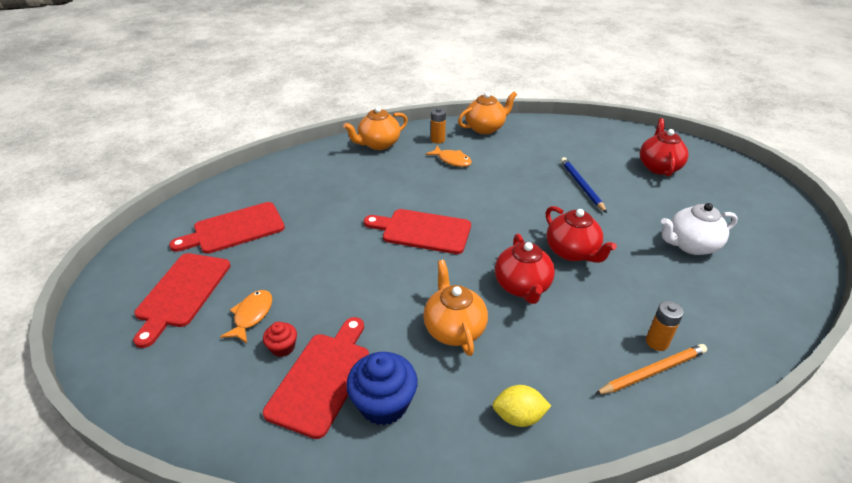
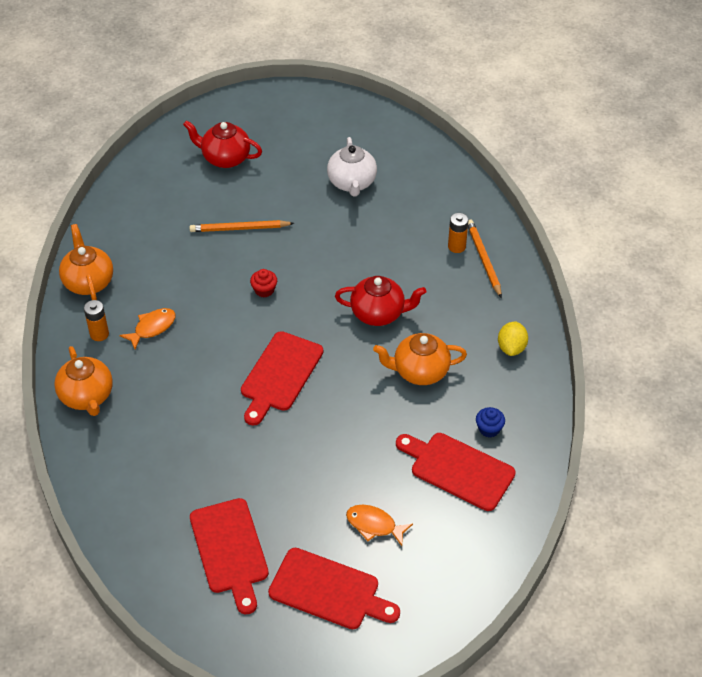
camera: 80 degrees left, 10 degrees up
red cupcake [263,322,297,357] -> red cupcake moved to [250,269,277,297]
blue cupcake [346,352,418,425] -> blue cupcake [476,407,505,437], size x0.53
red teapot [546,206,617,263] -> none
blue pencil [561,157,607,213] -> orange pencil [189,220,294,232]

